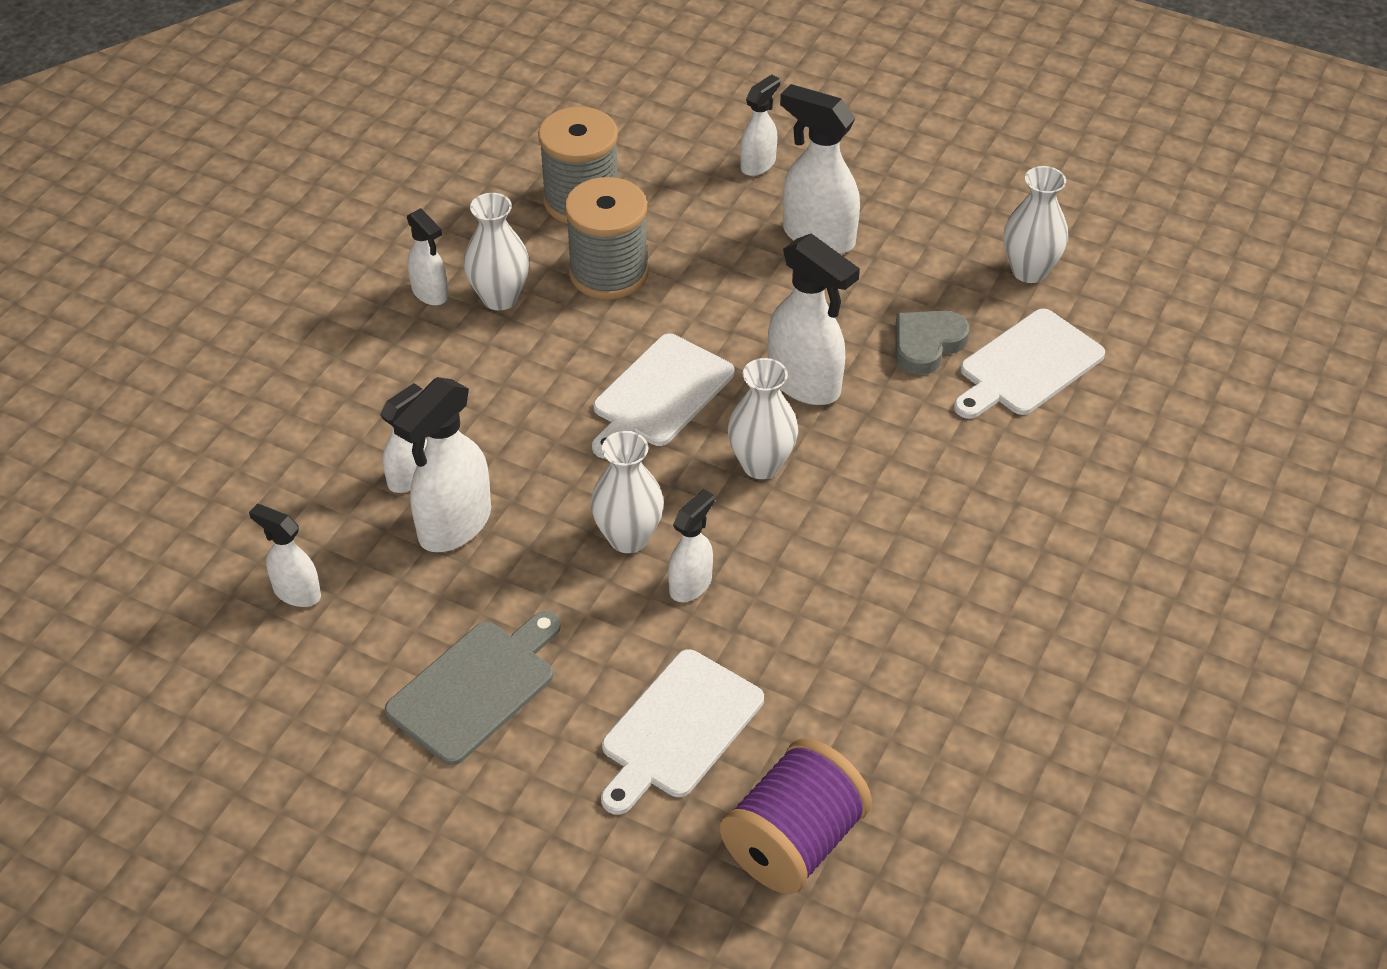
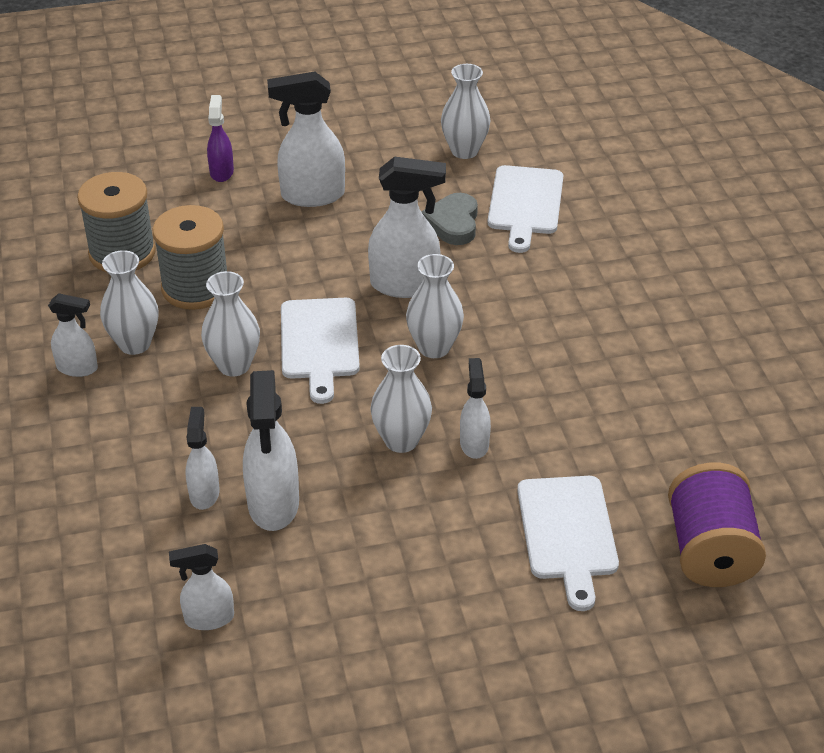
camera: 40 degrees left, 5 degrees down
grey cutting board [385,611,561,765] -> none
white spray bottle [740,74,780,176] -> purple spray bottle [207,95,234,182]
none -> white vase [201,271,260,377]

